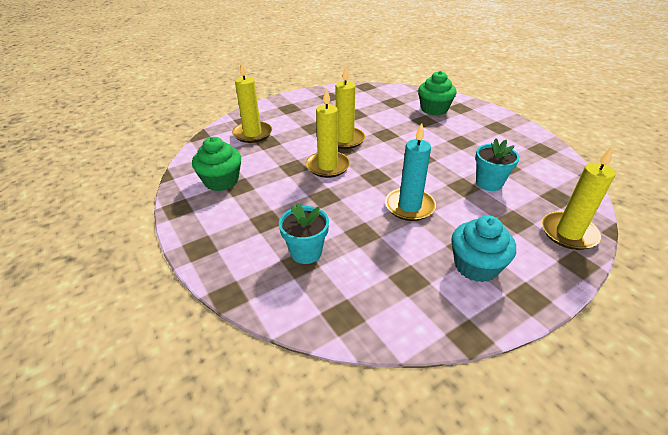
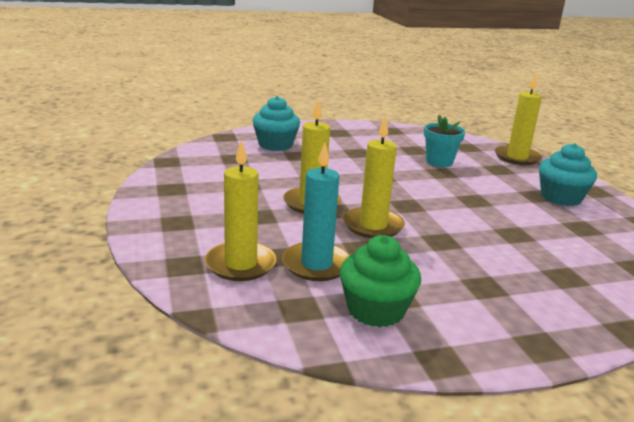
camera: 75 degrees left, 15 degrees down
turquoise flower pot [279,203,329,264] -> none
turquoise candle [385,123,436,221] -> turquoise candle moved to [282,143,350,281]
green cupcake [418,71,457,115] -> turquoise cupcake [253,96,300,151]

